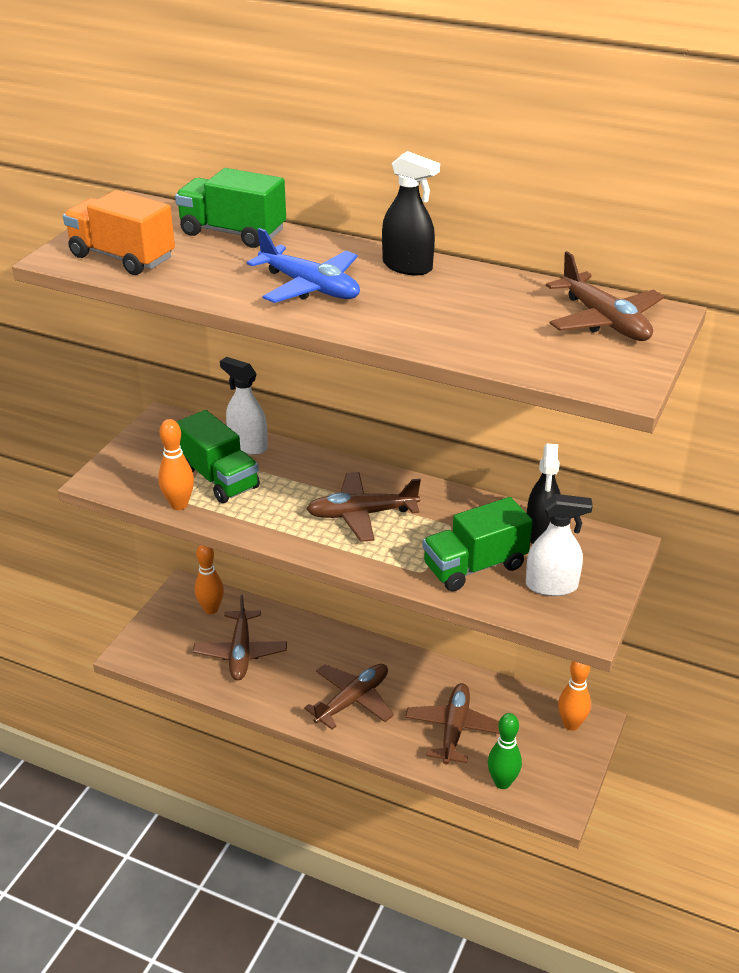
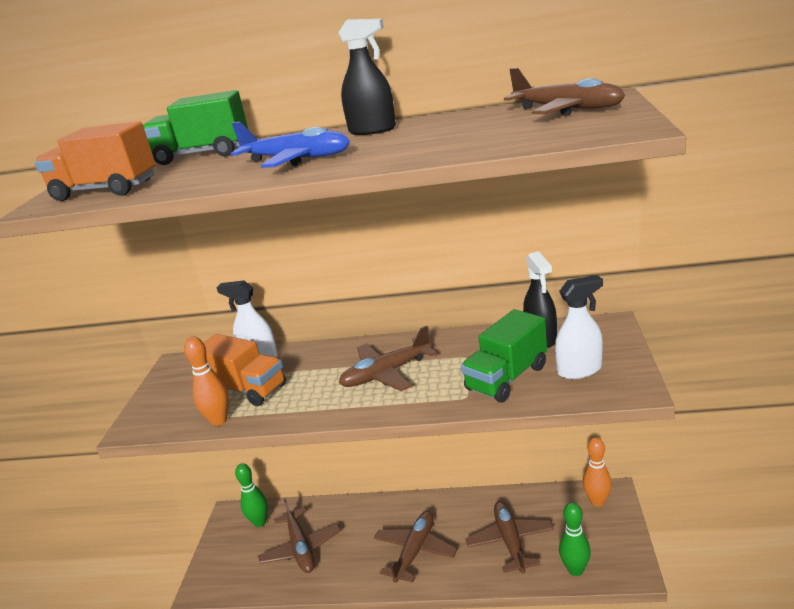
camera: 15 degrees left, 10 degrees down
green truck [177,410,260,503] -> orange truck [203,334,286,406]
orange bowling pin [195,545,224,614] -> green bowling pin [235,463,268,527]

